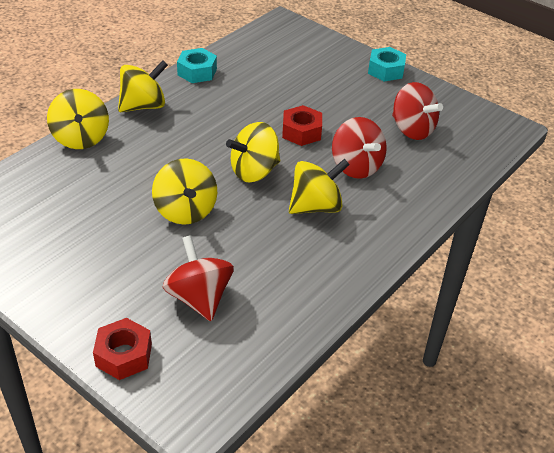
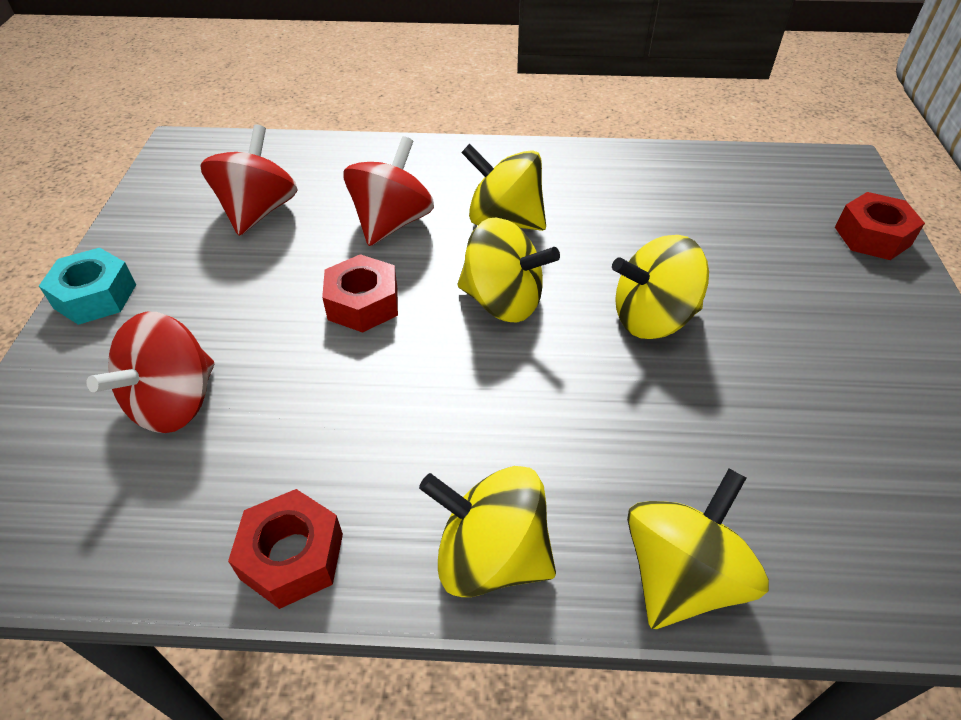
camera: 125 degrees left, 5 degrees up
yellow spinning top [152,158,217,225] -> yellow spinning top turned 135 degrees counterclockwise [612,235,709,339]
red spinning top [163,235,234,321] -> red spinning top moved to [86,312,214,433]
turquoise nut [177,48,217,83] -> red nut [228,489,343,609]

